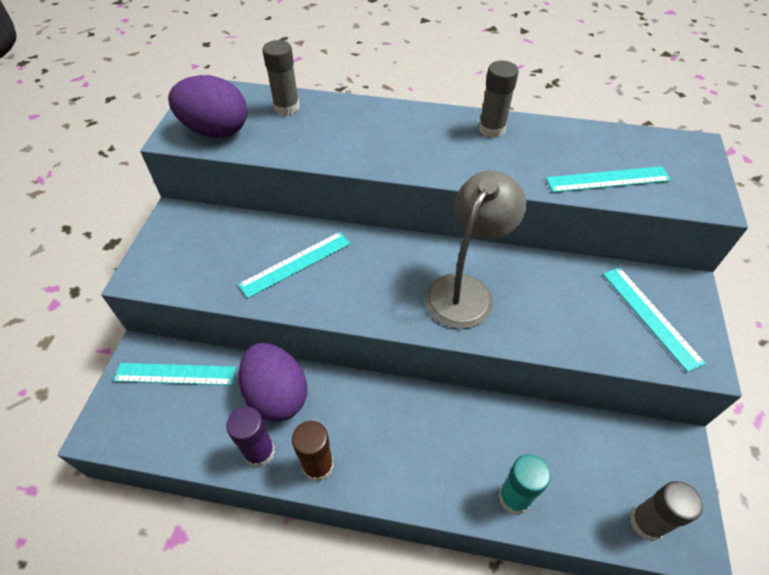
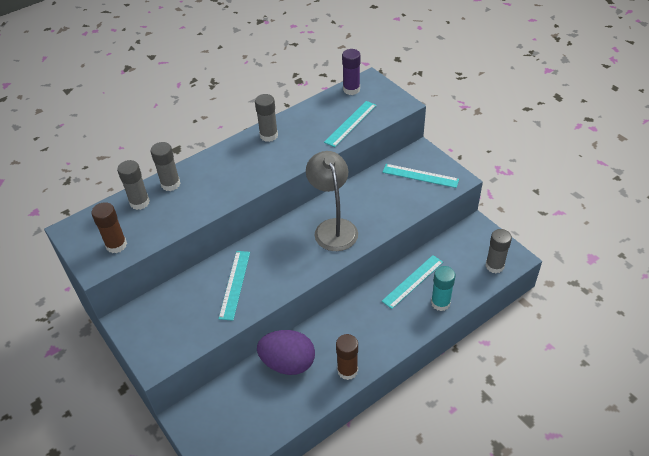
camera: 45 degrees left, 5 degrees down
turquoise ruler [113,363,236,385] -> turquoise ruler moved to [382,255,443,309]
purple egg [168,75,247,138] -> brown glue stick [91,202,127,253]
purple glue stick [226,407,275,468] -> purple glue stick moved to [342,49,360,95]
none -> grey glue stick [151,142,181,191]

